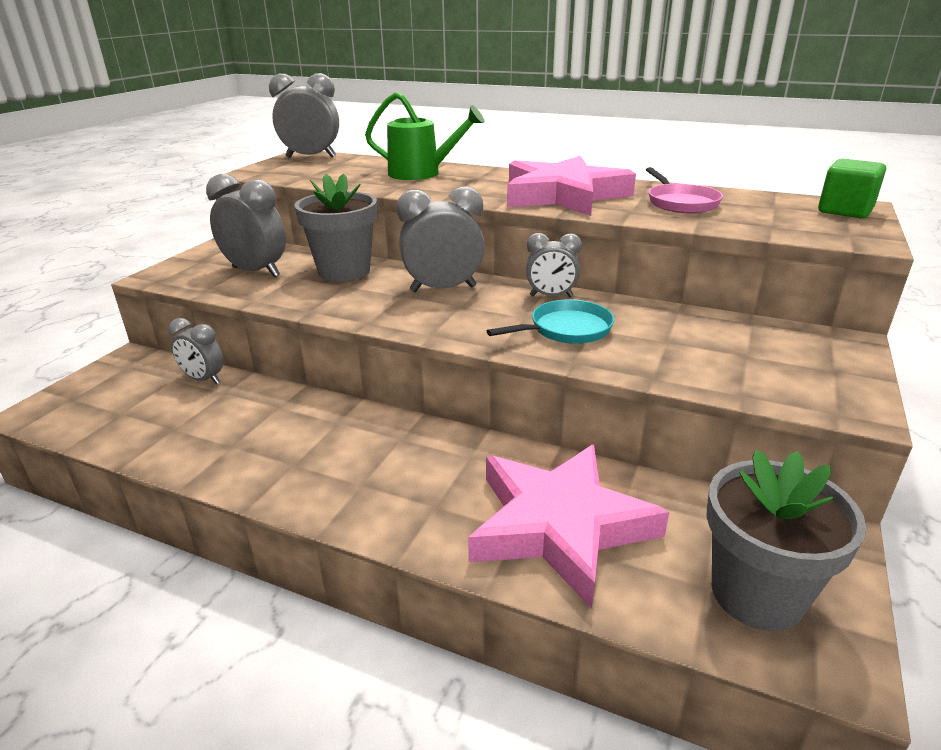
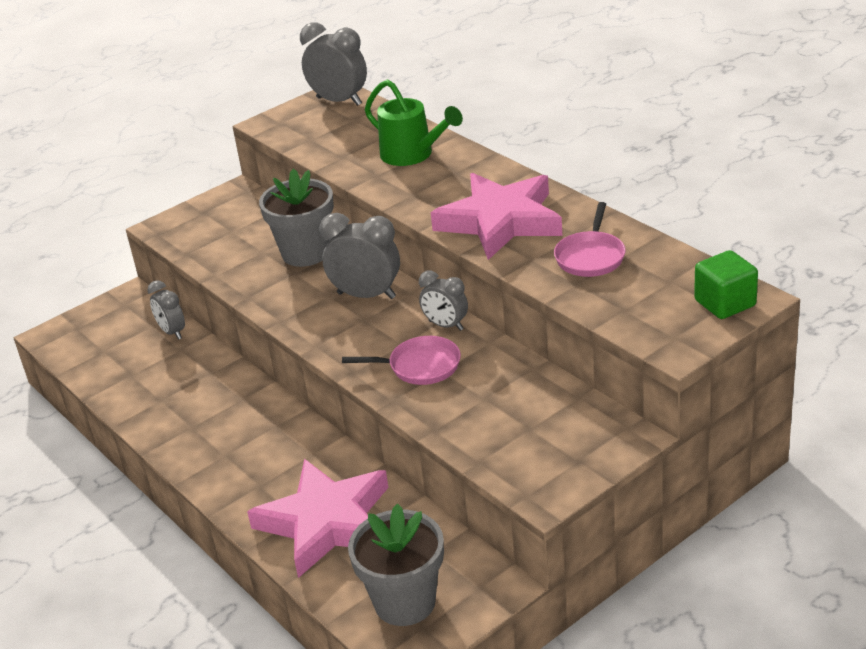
camera: 30 degrees right, 5 degrees up
grey clock [206,174,286,277] -> none
turquoise pan [487,299,614,344] -> pink pan [342,336,461,385]

